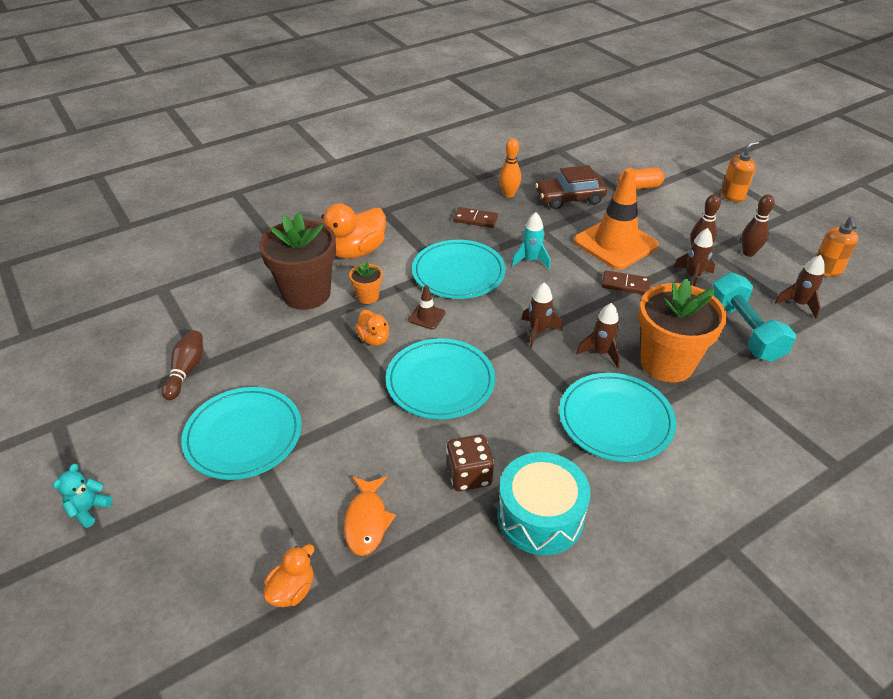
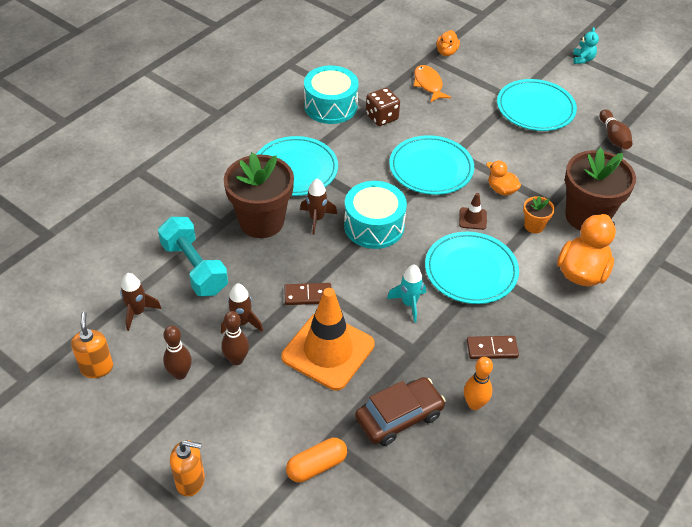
camera: 160 degrees right, 5 degrees up
brown rocket [521,282,562,348] -> turquoise drum [344,181,407,249]
orange flower pot [638,278,727,383] -> brown flower pot [224,153,294,238]
orange soap dispenser [721,141,759,202] -> orange soap dispenser turned 120 degrees counterclockwise [170,440,205,496]

